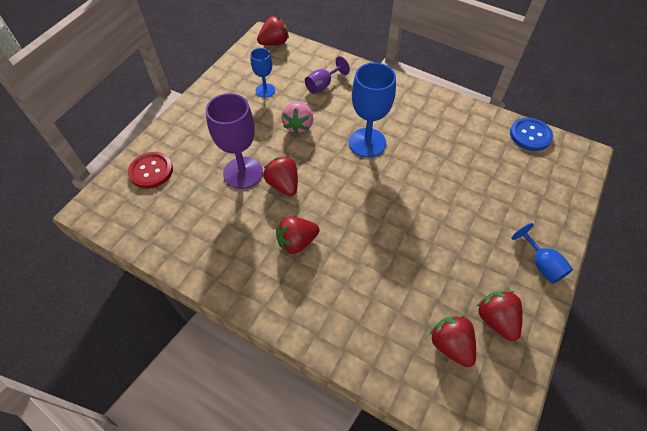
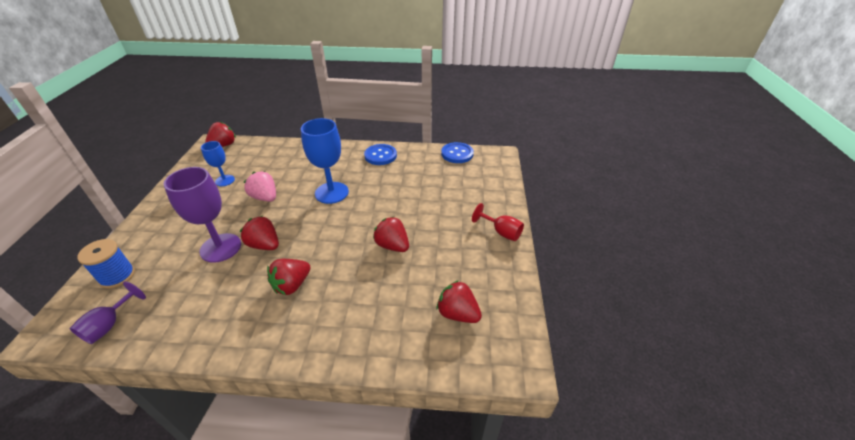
camera: 25 degrees left, 15 degrees down
red button [128,152,173,189] -> blue spool [77,239,135,289]
pink strawberry [281,101,313,135] -> pink strawberry turned 150 degrees clockwise [244,171,276,202]
purple goblet [305,56,350,94] -> purple goblet moved to [69,281,146,344]
red strawberry [477,291,522,341] -> red strawberry moved to [373,216,409,252]
blue goblet [511,223,573,284] -> red goblet [472,203,524,241]
none -> blue button [364,144,397,165]

